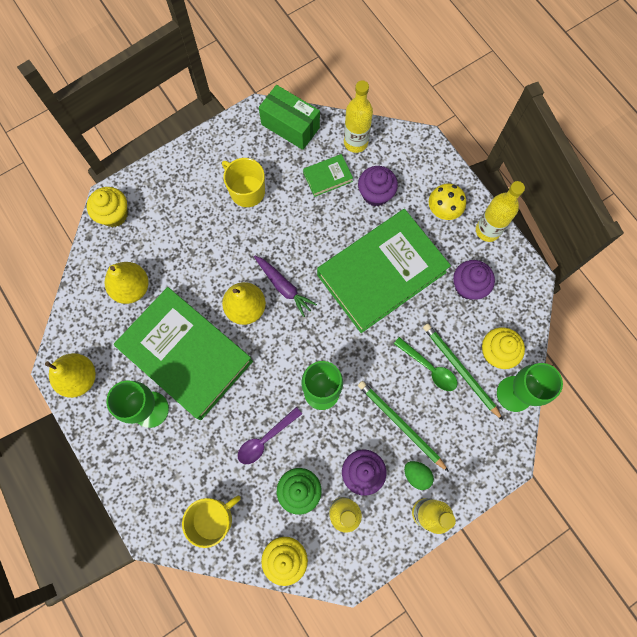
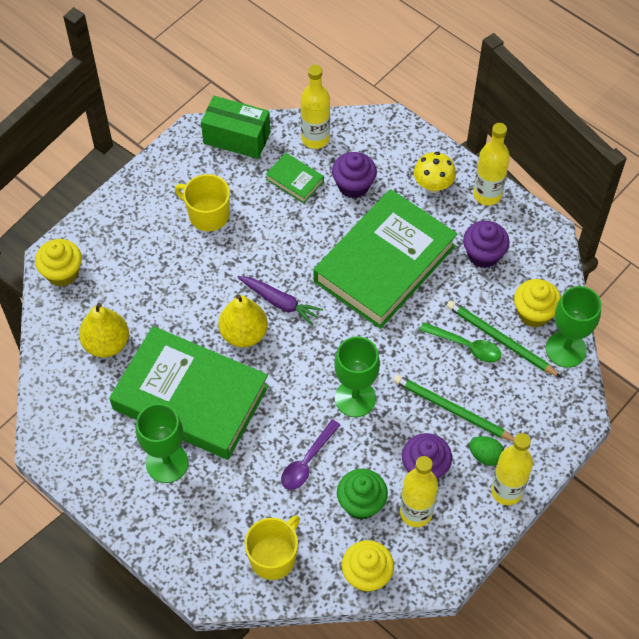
camera: 15 degrees left, 15 degrees down
yellow pear [45,353,96,398] -> none
green book [303,154,353,197] -> green book turned 75 degrees clockwise [266,153,324,203]

